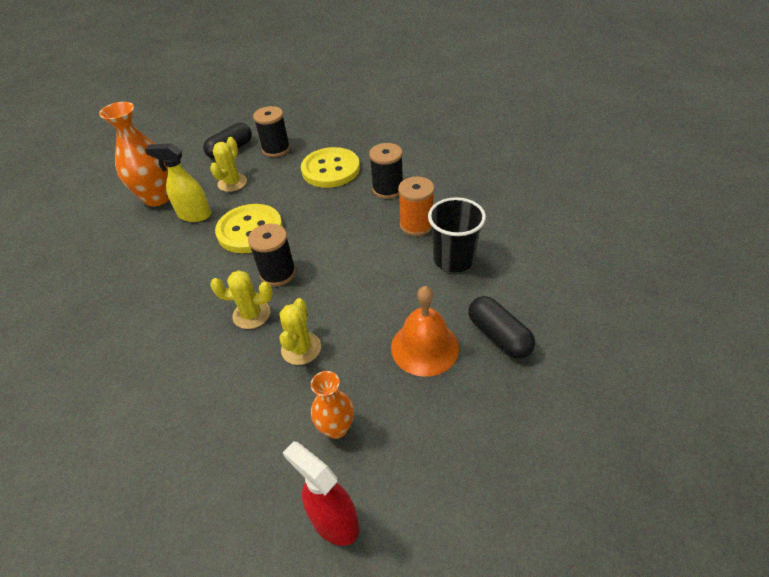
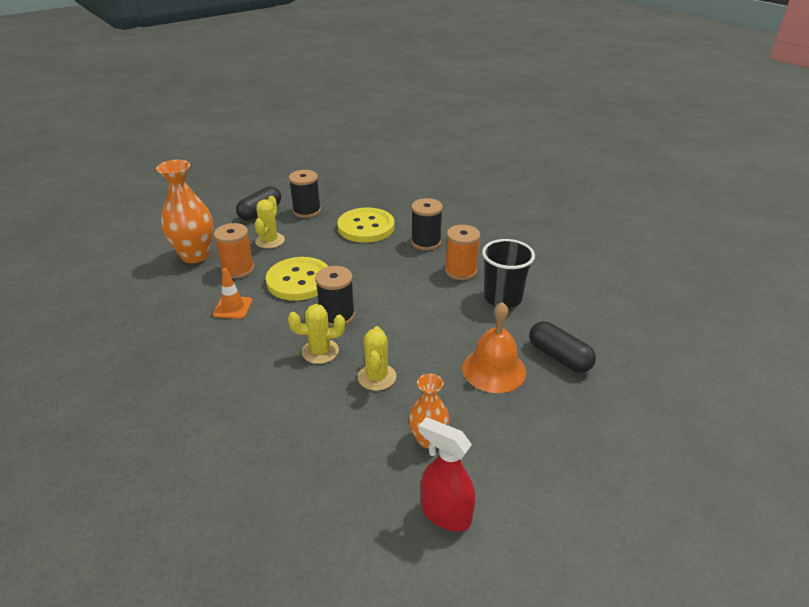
camera: 10 degrees left, 10 degrees down
yellow spray bottle [145,143,211,222] -> orange spool [214,223,254,279]
none -> orange traffic cone [213,268,253,319]

